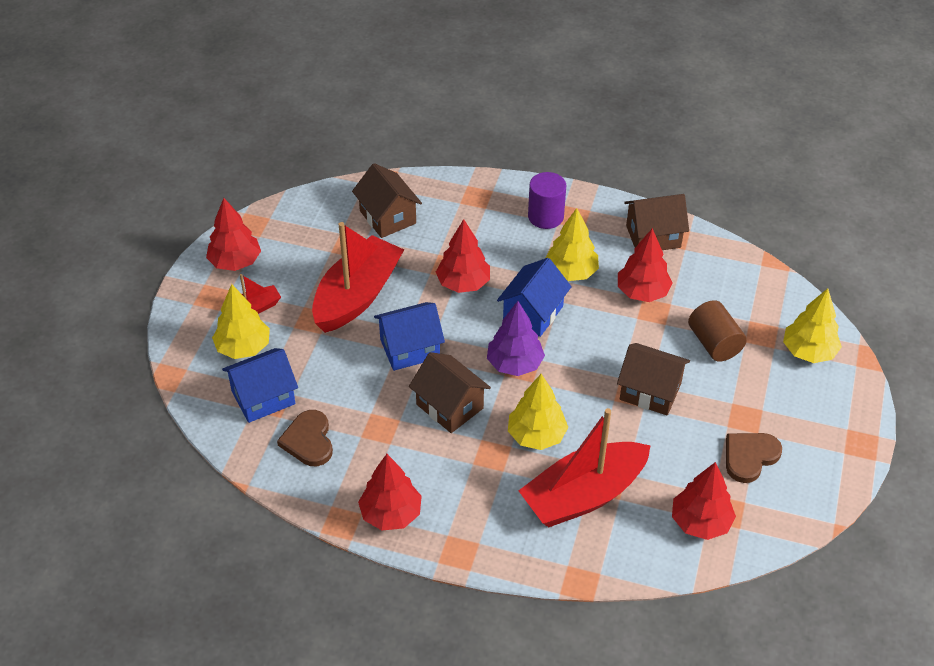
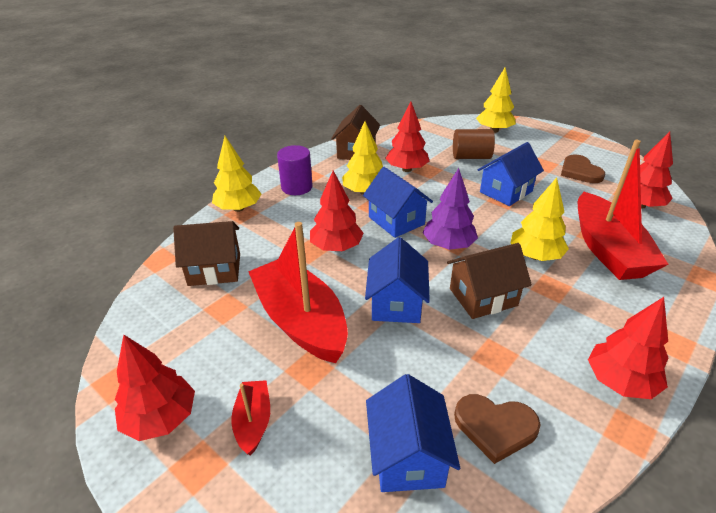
camera: 65 degrees left, 10 degrees down
yellow tree [212,284,270,359] -> yellow tree moved to [212,136,261,212]
brown house [617,343,690,415] -> blue house [478,142,544,206]

